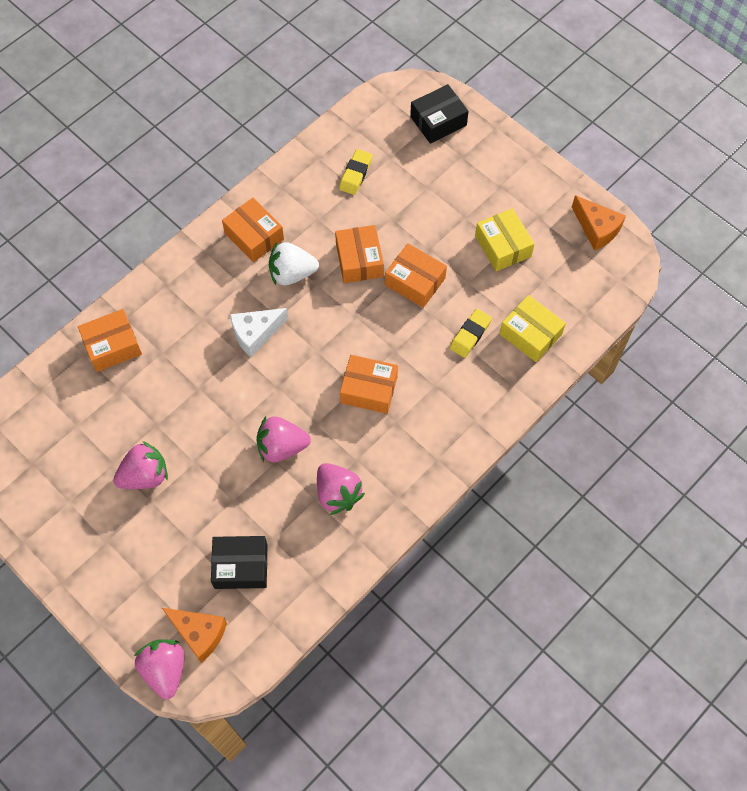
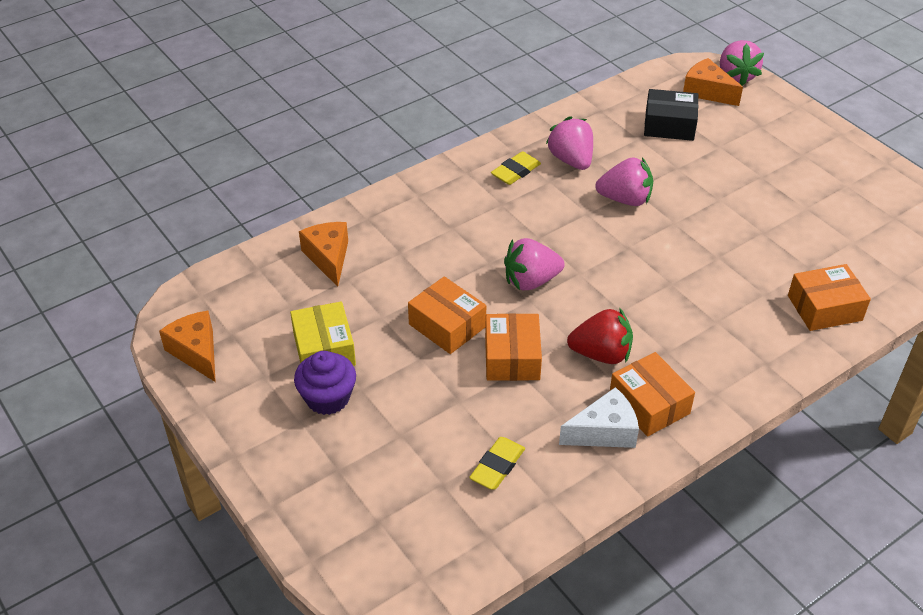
camera: 170 degrees left, 20 degrees down
pink strawberry [113,441,168,489] -> pink strawberry moved to [504,238,565,290]
white cheese [230,308,289,357] -> white cheese moved to [559,387,639,448]
white strawberry [269,242,319,285] -> red strawberry [567,308,633,364]
orange box [340,355,398,414] -> none
black box [410,84,469,144] -> none
yellow eraser [450,309,492,358] -> yellow eraser moved to [491,152,541,185]
yellow box [500,295,566,362] -> orange cheese [299,222,348,287]
none -> purple cupcake [294,351,356,415]

